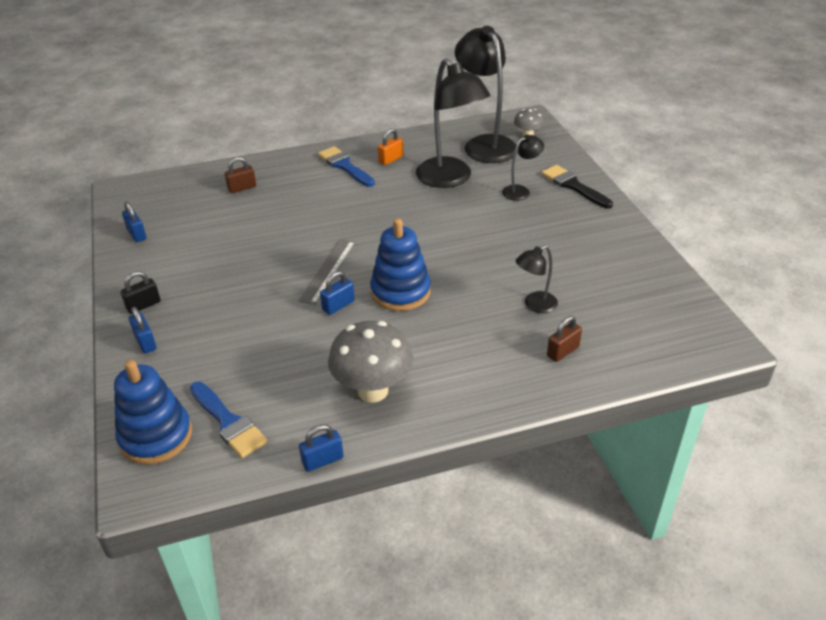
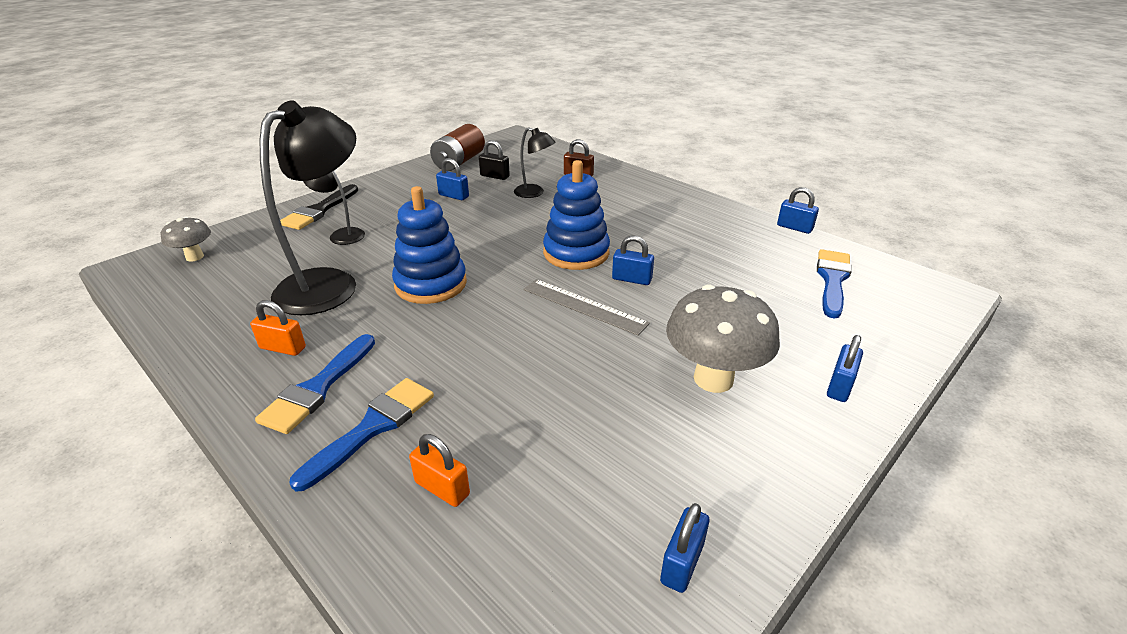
camera: 120 degrees left, 5 degrees down
blue stacking toy [114,360,192,465] -> blue stacking toy moved to [392,186,467,304]
black padlock [120,271,161,314] -> black padlock moved to [479,140,510,180]
brown padlock [225,157,256,193] -> orange padlock [409,434,470,507]
grey ruler [299,239,356,305] -> grey ruler turned 45 degrees clockwise [523,279,650,336]
grey mushroom [328,321,413,403] -> grey mushroom moved to [666,284,780,393]
black lamp [455,26,518,163] -> none
none -> blue brush [289,378,434,491]
none -> brown battery [430,124,485,171]
none -> blue padlock [436,158,469,200]

